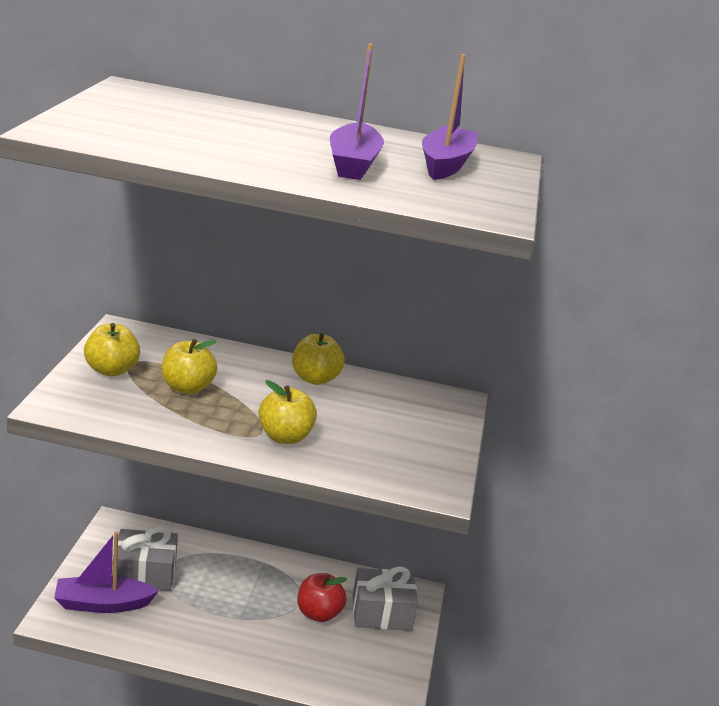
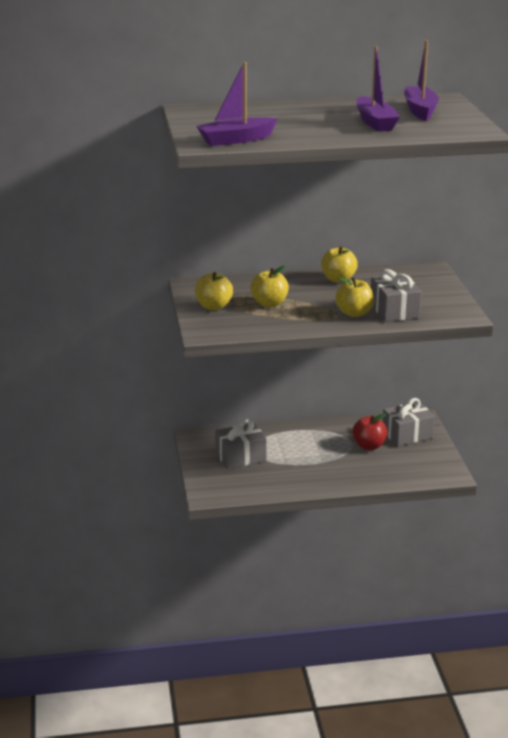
camera: 15 degrees left, 0 degrees up
purple boat [54,531,159,613] -> purple boat moved to [196,62,278,146]
none -> grey gift [371,269,421,322]

